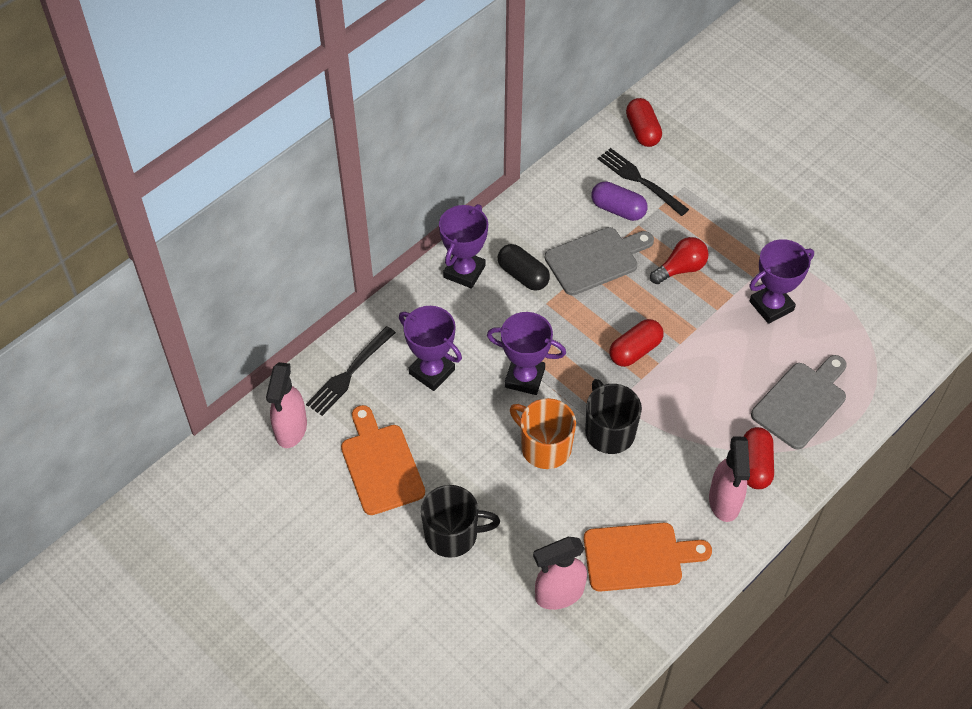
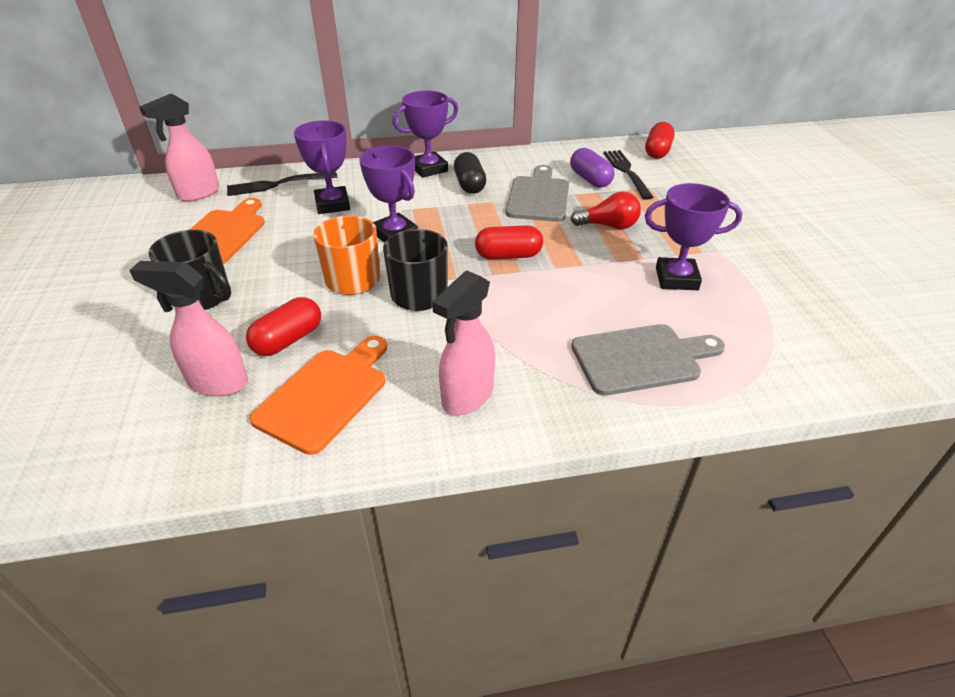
camera: 35 degrees right, 15 degrees down
grey cutting board [545,227,654,295] -> grey cutting board turned 90 degrees counterclockwise [506,165,569,222]
orange cutting board [584,523,712,592] -> orange cutting board turned 90 degrees counterclockwise [250,336,387,455]
red capsule [744,427,774,489] -> red capsule moved to [246,297,321,356]

